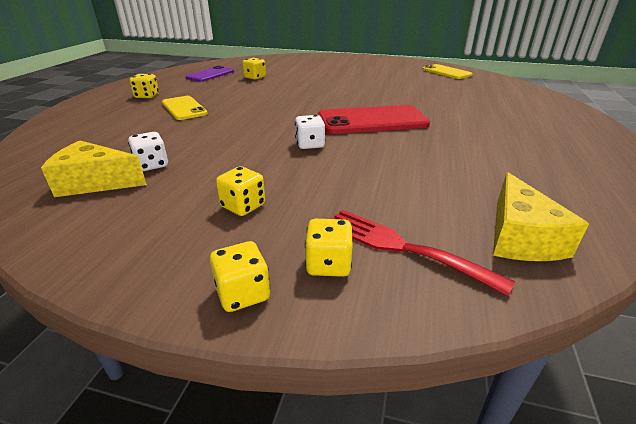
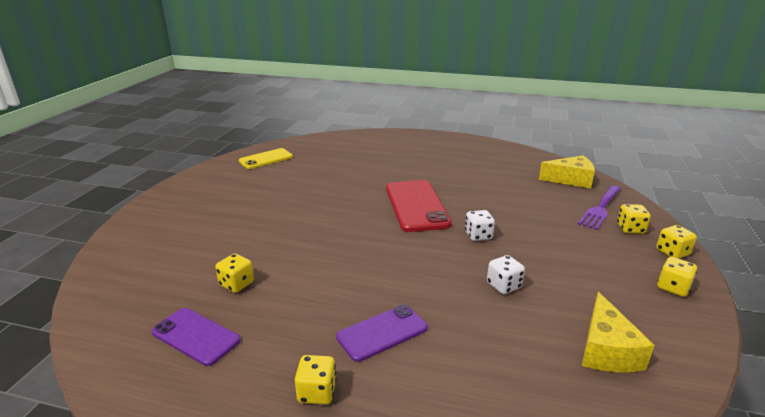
camera: 90 degrees left, 5 degrees down
white dice [128,132,168,171] -> white dice moved to [487,255,525,294]
yellow phone [162,96,208,120] -> purple phone [336,305,428,362]
yellow dice [216,166,265,216] -> yellow dice moved to [657,257,697,297]
red fork [331,210,515,296] -> purple fork [578,185,621,230]

